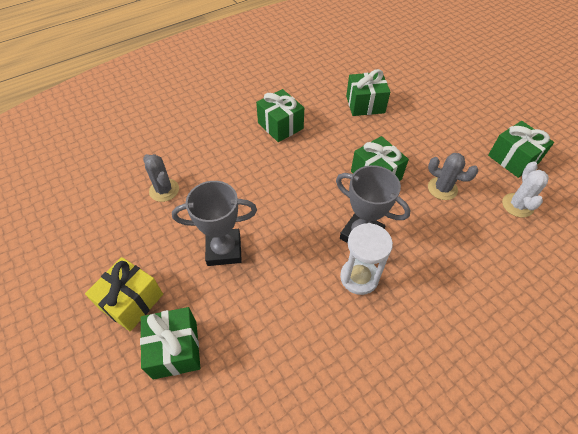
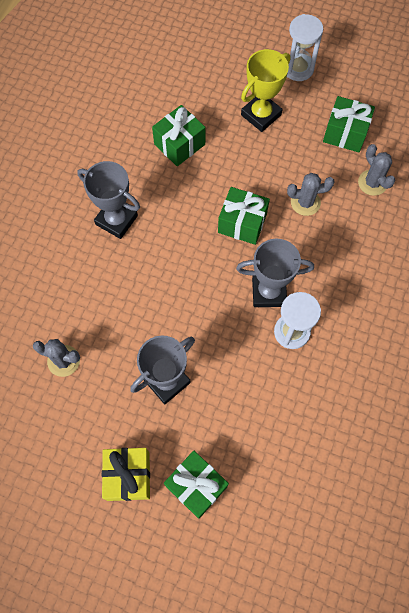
camera: 35 degrees left, 15 degrees up
green gift [256,89,304,142] -> grey trophy [77,161,140,239]
white cactus [502,161,549,218] -> grey cactus [358,144,396,196]
none -> yellow trophy [241,49,290,132]
none -> white hourglass [287,14,323,81]

